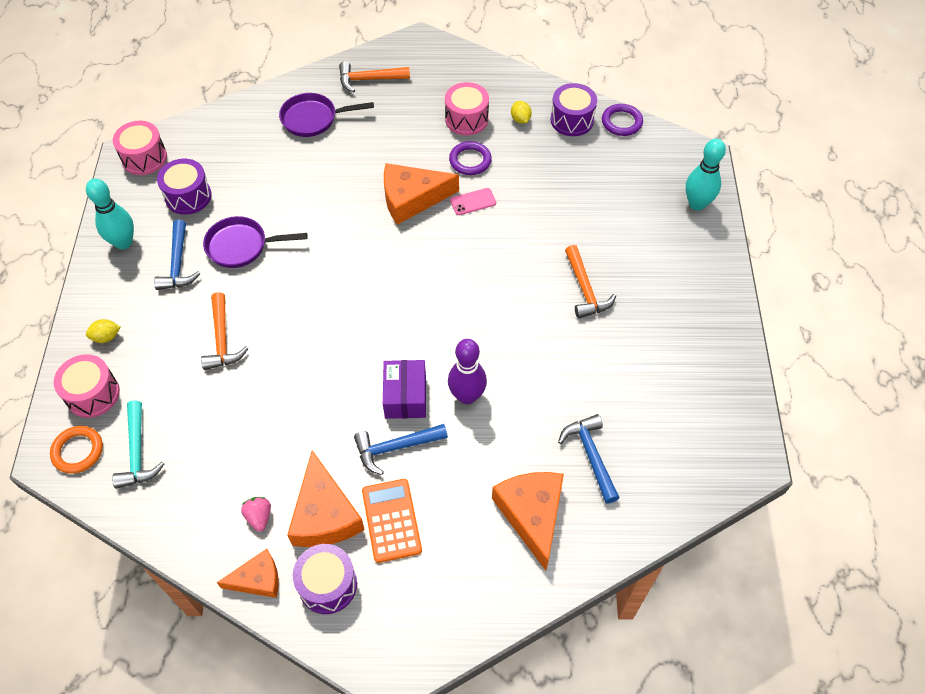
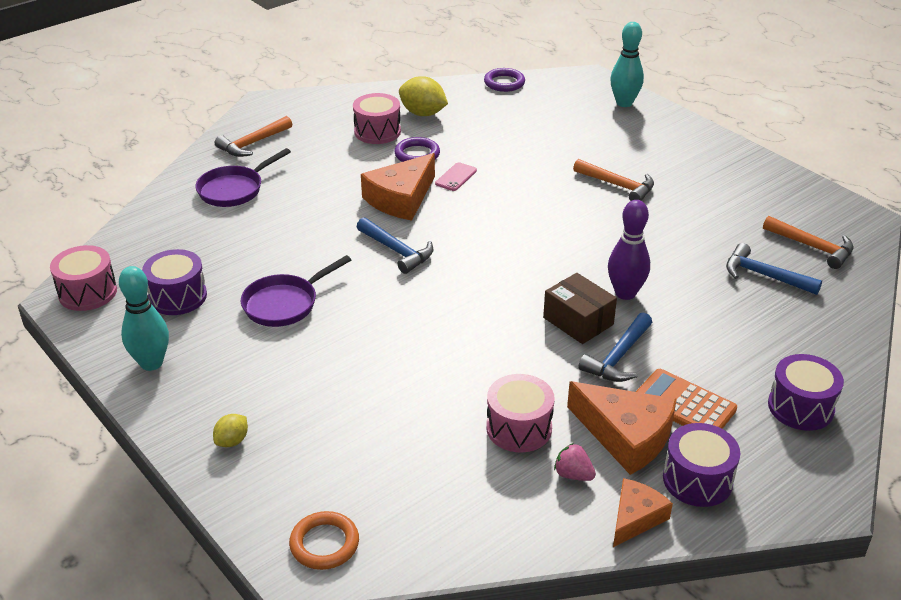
camera: 40 degrees left, 20 degrees down
pink drum [54,354,120,418] -> pink drum moved to [486,374,555,452]
turquoise hammer [112,400,164,489] -> none
blue hammer [154,219,201,290] -> blue hammer moved to [357,217,434,274]
orange hammer [201,292,249,370] -> orange hammer moved to [763,216,853,269]
purple box [383,360,426,419] -> brown box [543,273,617,344]
orange cheese [492,472,564,571] -> none
yellow lemon [511,101,532,124] -> yellow lemon [399,76,448,116], size x1.82
purple drum [551,83,597,136] -> purple drum moved to [768,354,844,431]

